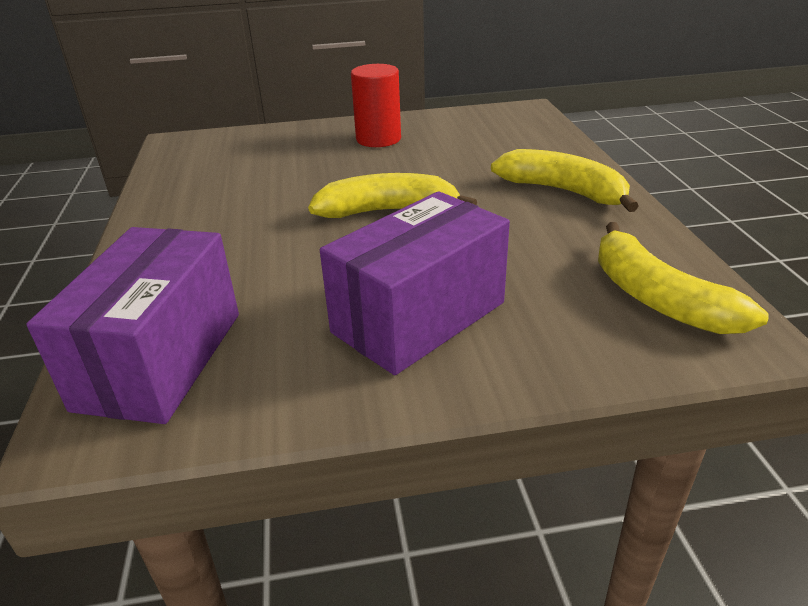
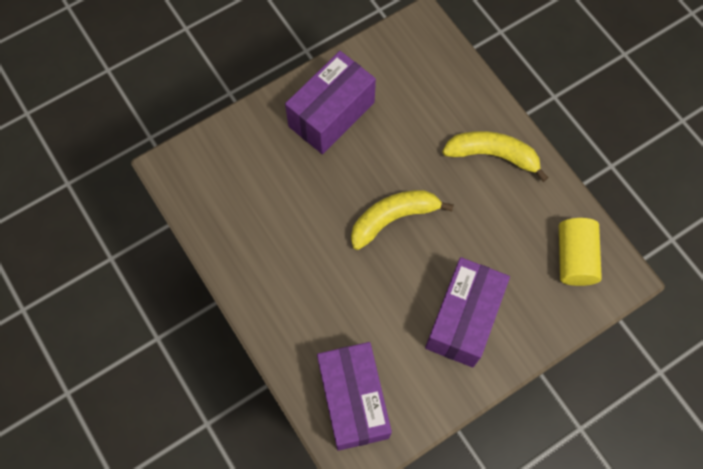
camera: 25 degrees left, 35 degrees up
red cylinder [351,64,401,147] -> purple box [285,51,376,154]
yellow banana [598,222,769,334] -> yellow cylinder [559,218,602,286]

